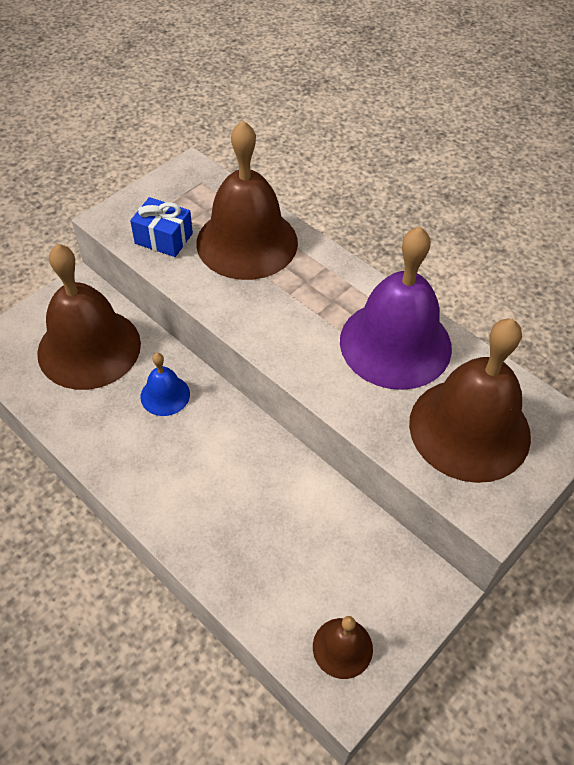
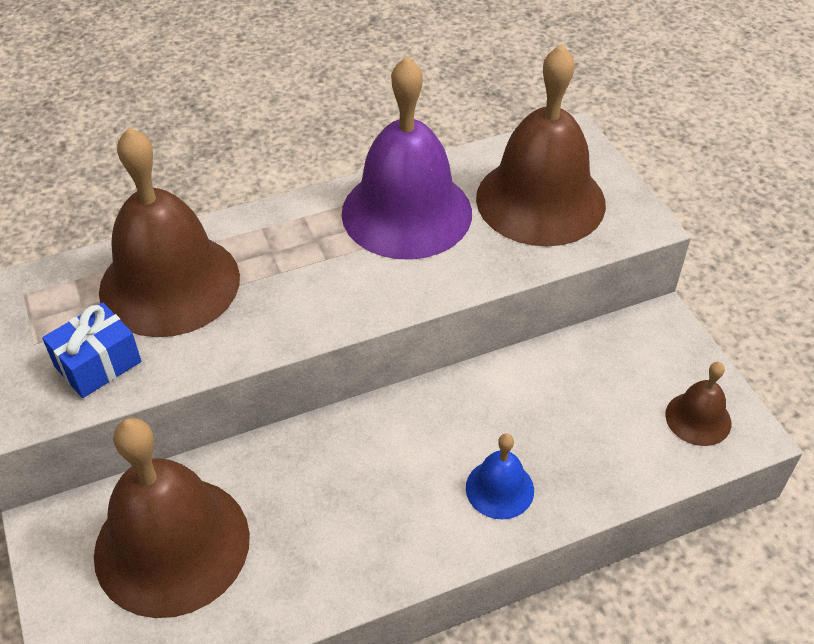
camera: 65 degrees left, 5 degrees down
blue bell [141,353,190,416] -> blue bell moved to [466,433,534,519]

